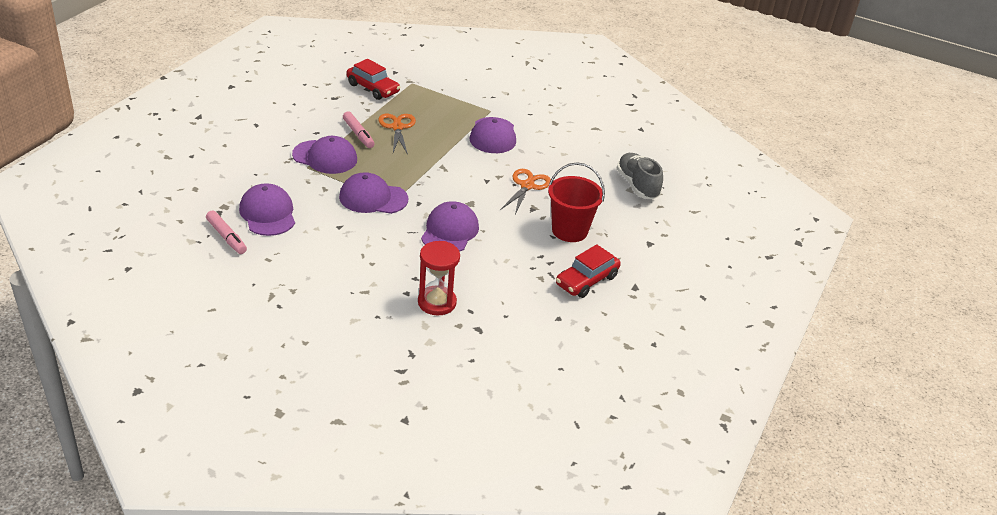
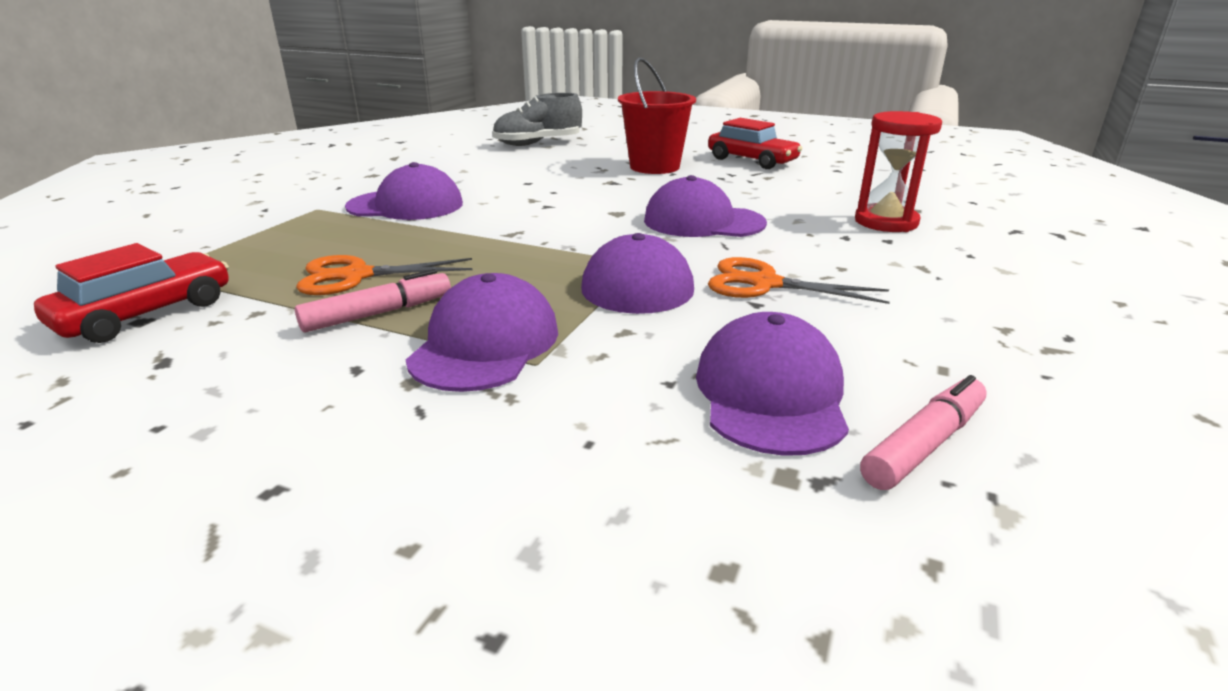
camera: 90 degrees left, 10 degrees down
purple cap [239,183,295,236] -> purple cap turned 120 degrees clockwise [696,312,849,456]
orange scissors [501,169,551,214] -> orange scissors moved to [708,257,890,304]

